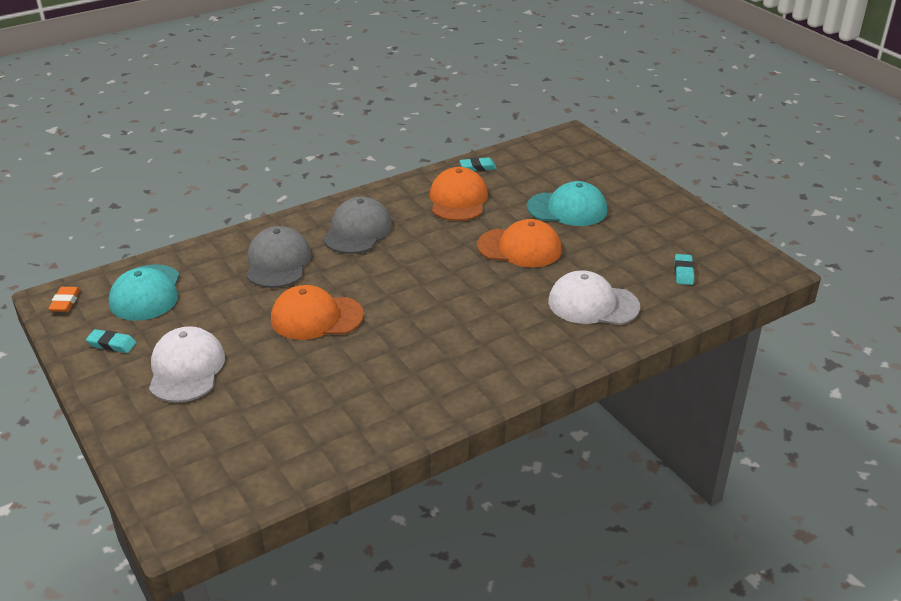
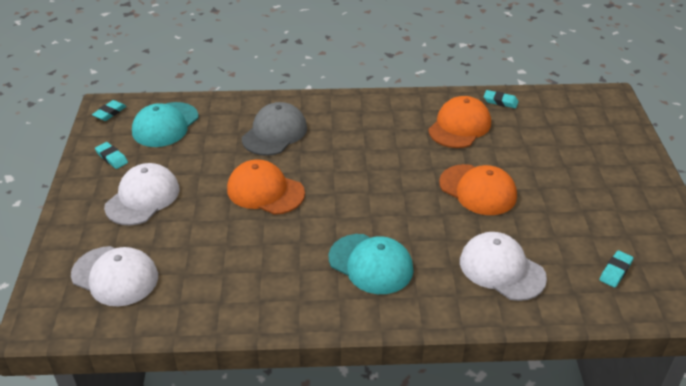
camera: 30 degrees right, 5 degrees up
orange eraser [48,287,81,312] -> turquoise eraser [92,100,127,121]
grey cap [323,197,392,254] -> none
turquoise cap [527,181,607,226] -> turquoise cap moved to [329,234,414,294]
none -> white cap [71,246,158,306]

